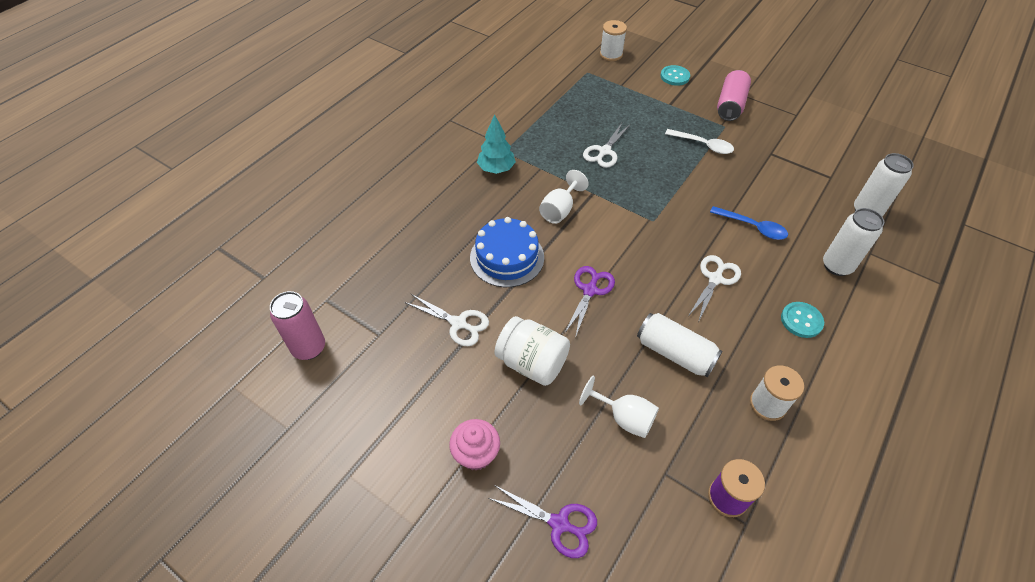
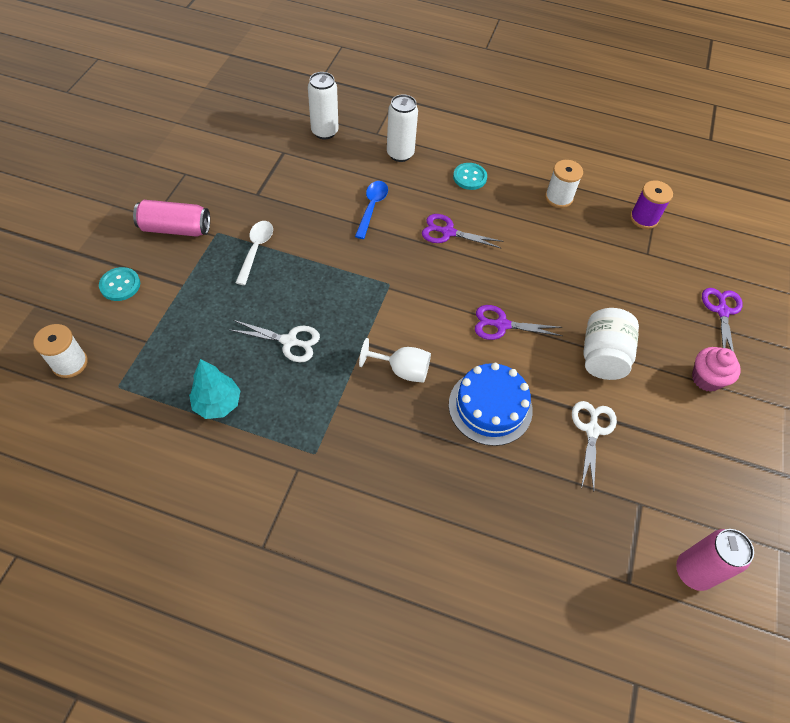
camera: 110 degrees left, 5 degrees up
turquoise tree [477,114,516,174] -> turquoise tree moved to [189,359,241,419]
white goblet [579,376,659,438] -> none
white can [637,313,723,377] -> none
white scissors [688,255,741,322] -> purple scissors [422,214,503,248]

